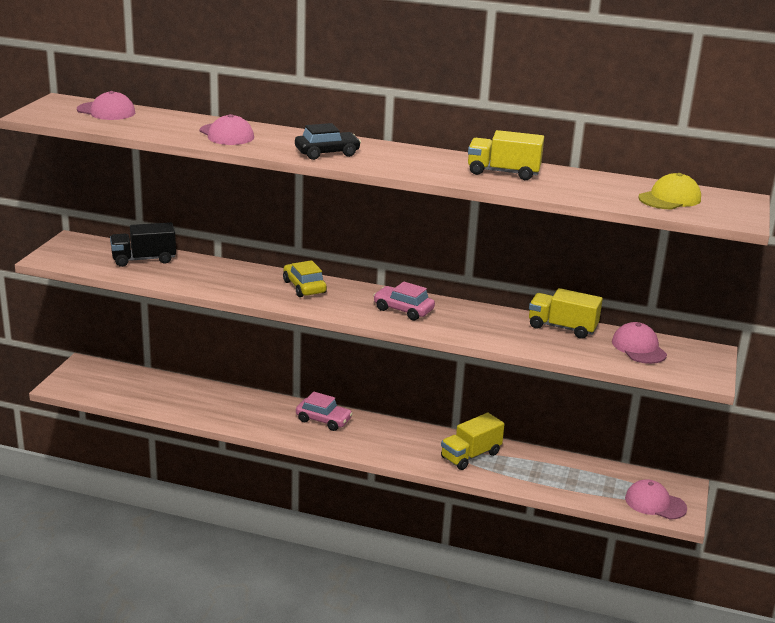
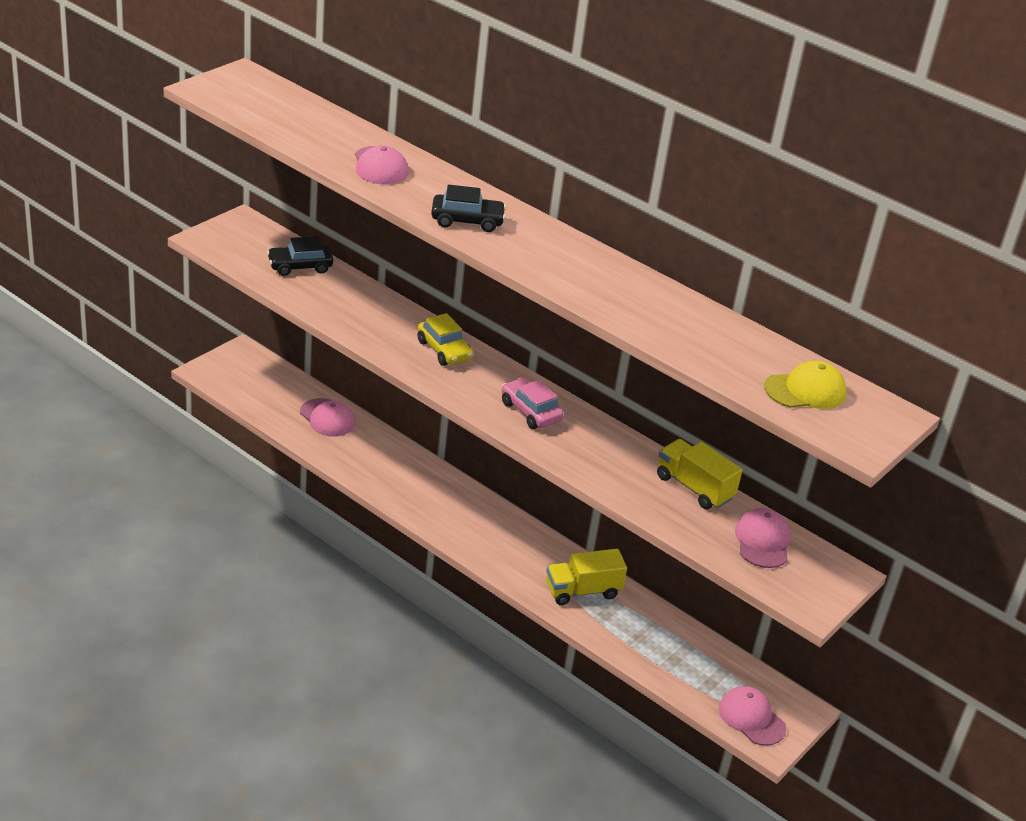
camera: 20 degrees right, 10 degrees up
pink cap [77,91,135,120] -> pink cap moved to [300,398,355,437]
black truck [110,222,176,267] -> black car [267,236,333,276]
yellow car [283,260,327,297] -> yellow car turned 150 degrees clockwise [418,313,473,366]
pink car [296,392,353,431] -> none
yellow truck [468,130,544,180] -> none

